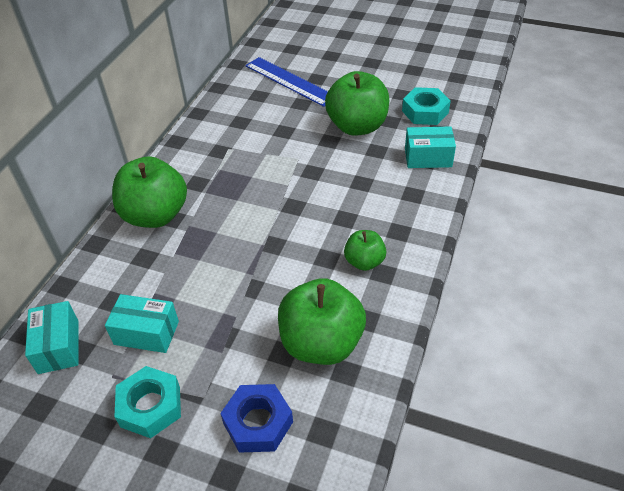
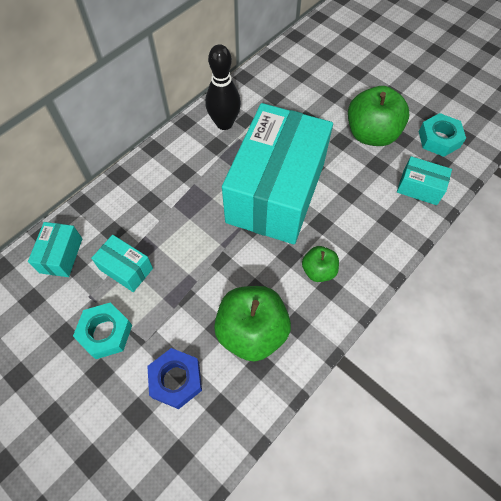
camera: 20 degrees right, 15 degrees up
green apple [112,156,187,228] -> none
blue ruler [245,57,328,107] -> none
none -> black bowling pin [205,44,241,130]
none -> turquoise box [222,103,333,244]

